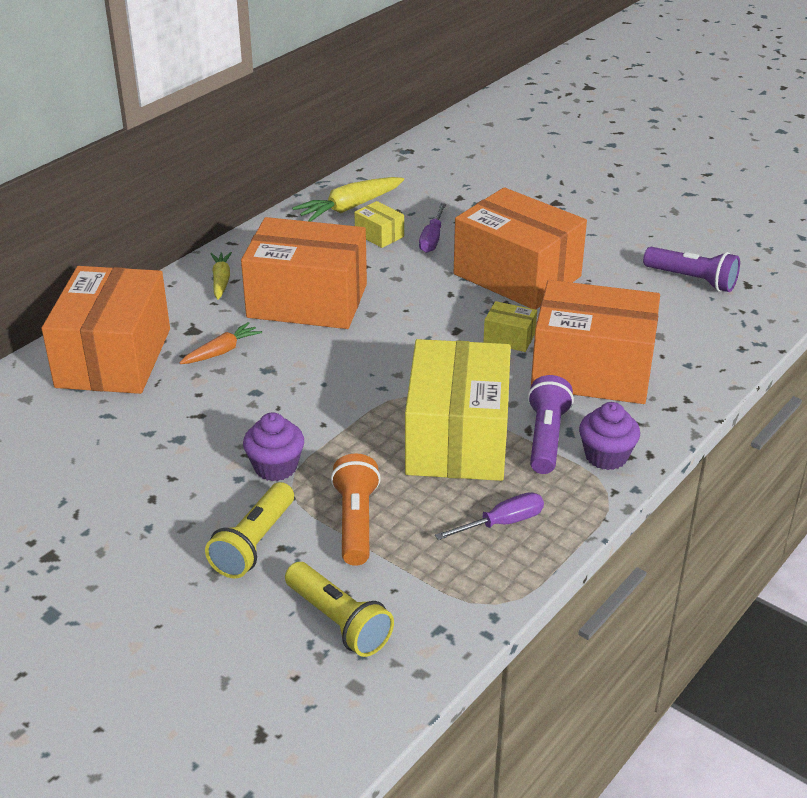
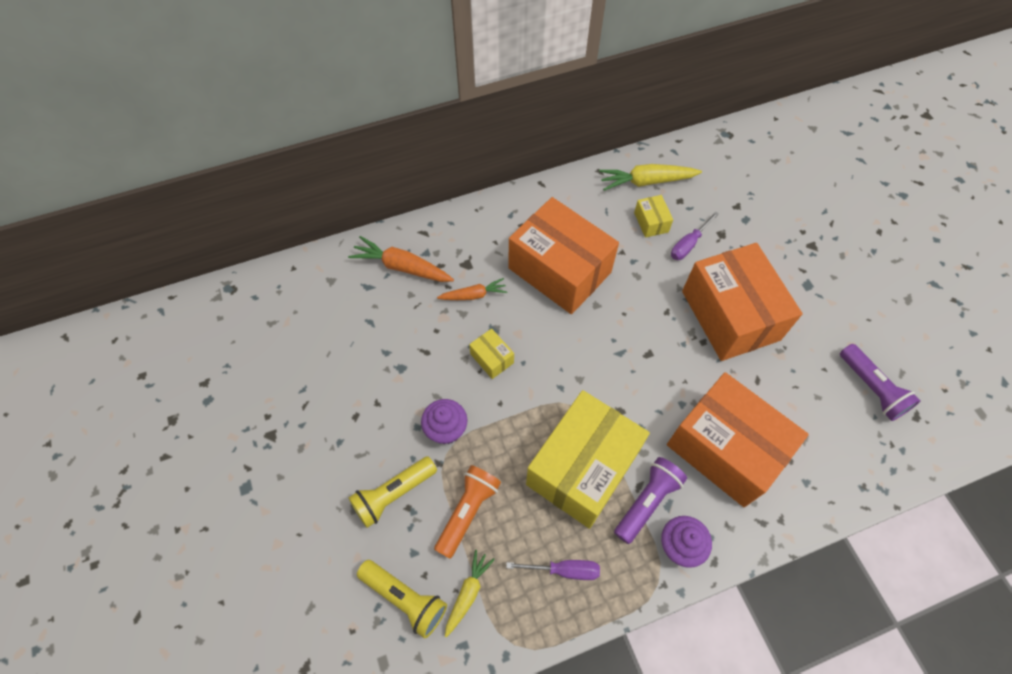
camera: 30 degrees right, 25 degrees up
orange box [42,266,170,394] -> orange carrot [348,236,454,282]
yellow carrot [211,252,232,300] -> yellow carrot moved to [445,550,495,637]
yellow flashlight [285,562,394,657] -> yellow flashlight turned 45 degrees counterclockwise [357,560,447,639]
yellow box [483,301,537,352] -> yellow box moved to [469,328,514,379]

